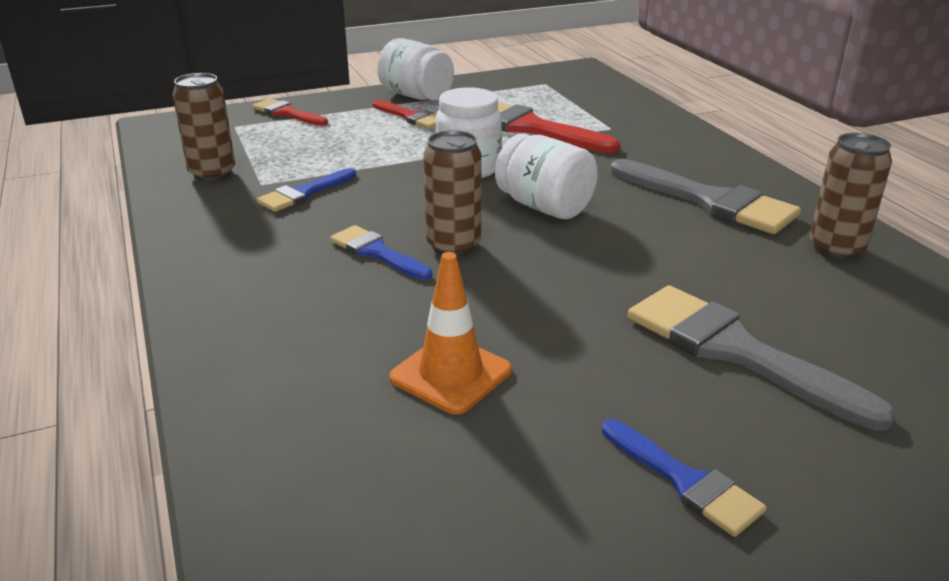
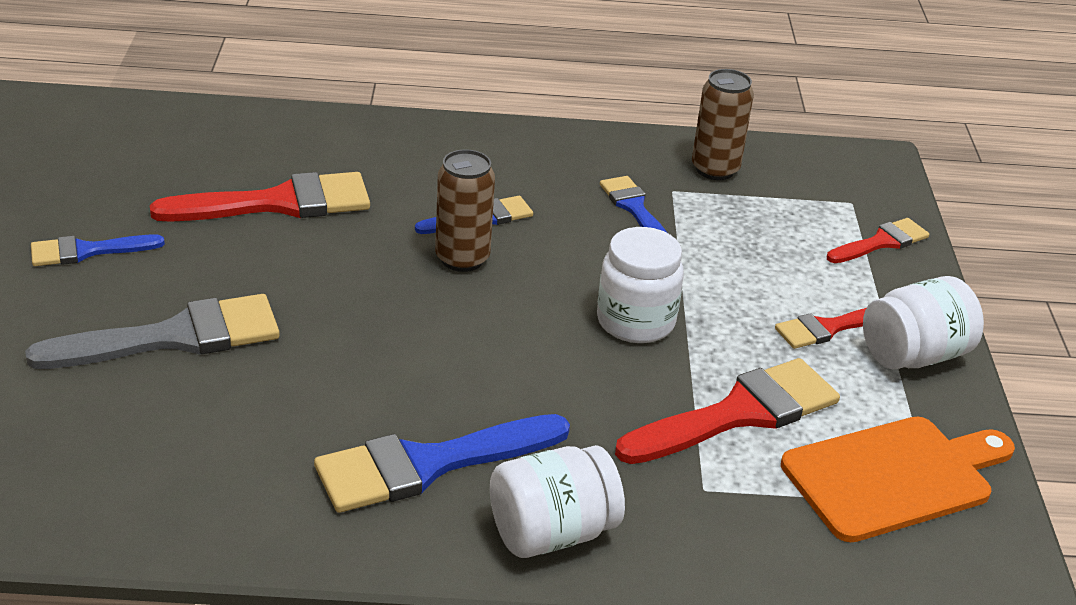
camera: 110 degrees right, 5 degrees up
orange traffic cone [389,252,512,414] -> red brush [150,172,370,222]
white jar [495,134,598,219] -> white jar moved to [490,445,625,558]
grey brush [610,159,801,234] -> blue brush [314,414,570,513]
brown can [810,133,892,260] -> none
none -> orange cutting board [781,417,1015,542]

